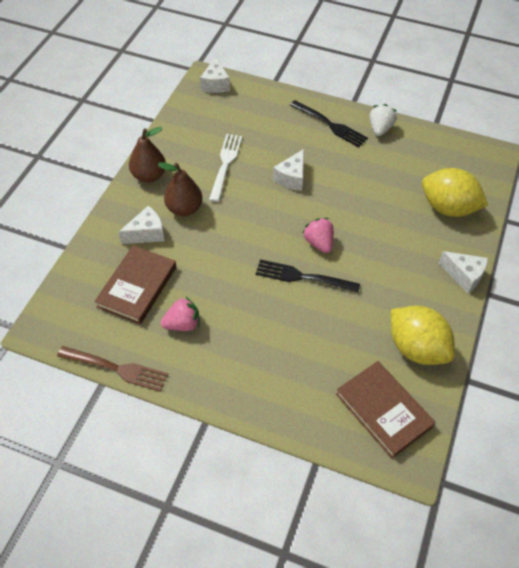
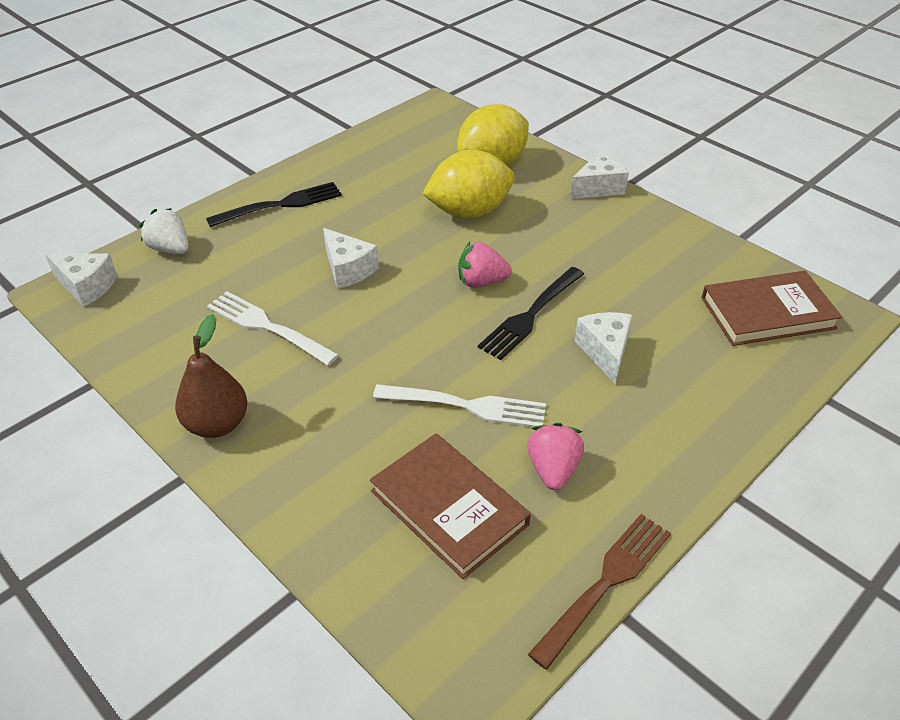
camera: 65 degrees left, 10 degrees down
white cheese [119,206,164,244] -> white cheese moved to [574,312,633,384]
brown pear [157,162,203,216] -> none
white strawberry [370,104,397,136] -> white strawberry moved to [139,208,189,254]
yellow lemon [391,306,455,365] -> yellow lemon moved to [422,150,515,219]
none -> white fork [373,384,546,427]

